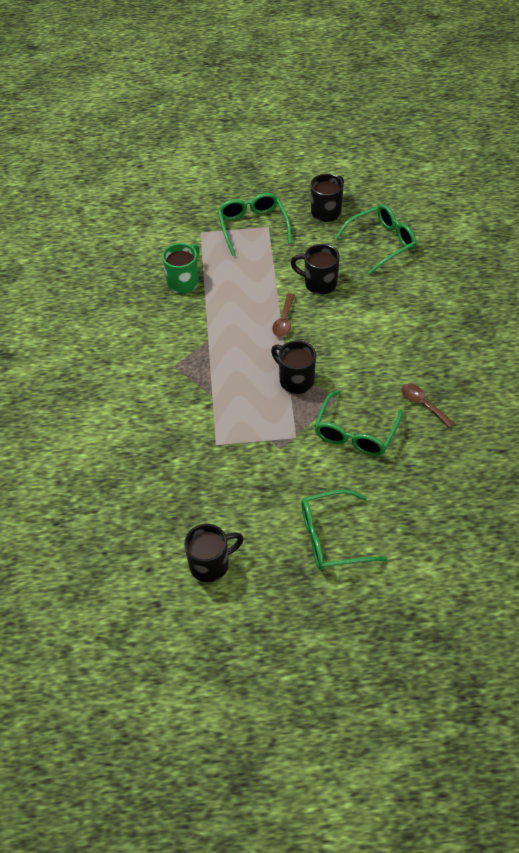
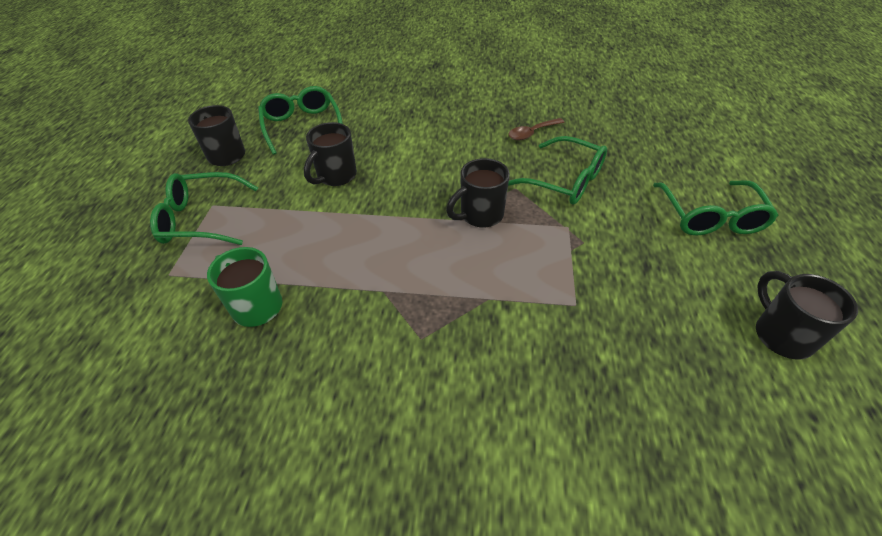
camera: 80 degrees left, 5 degrees down
brown spoon [272,293,295,337] -> none

